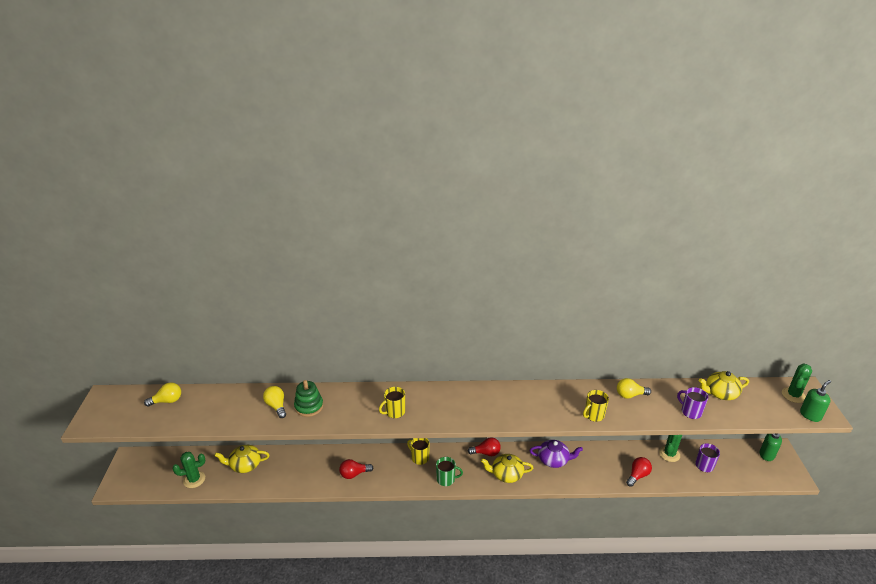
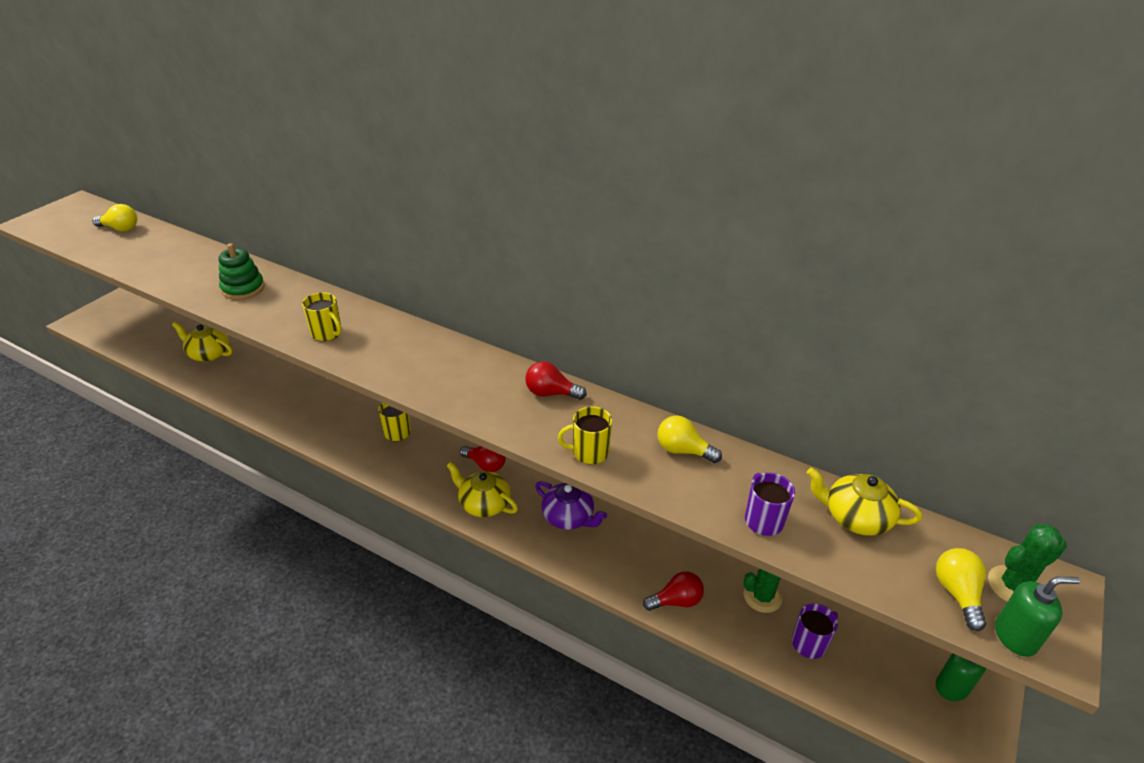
camera: 30 degrees right, 5 degrees up
green cactus [173,452,205,488] -> none
yellow light bulb [263,386,286,418] -> yellow light bulb moved to [936,548,986,631]
red light bulb [339,459,373,479] -> red light bulb moved to [525,361,587,400]
yellow mug [379,387,405,418] -> yellow mug turned 135 degrees counterclockwise [302,292,342,341]
green mug [436,457,463,486] -> none

